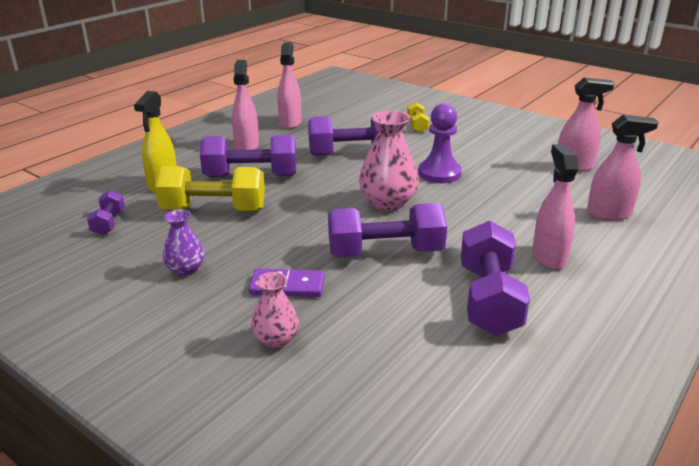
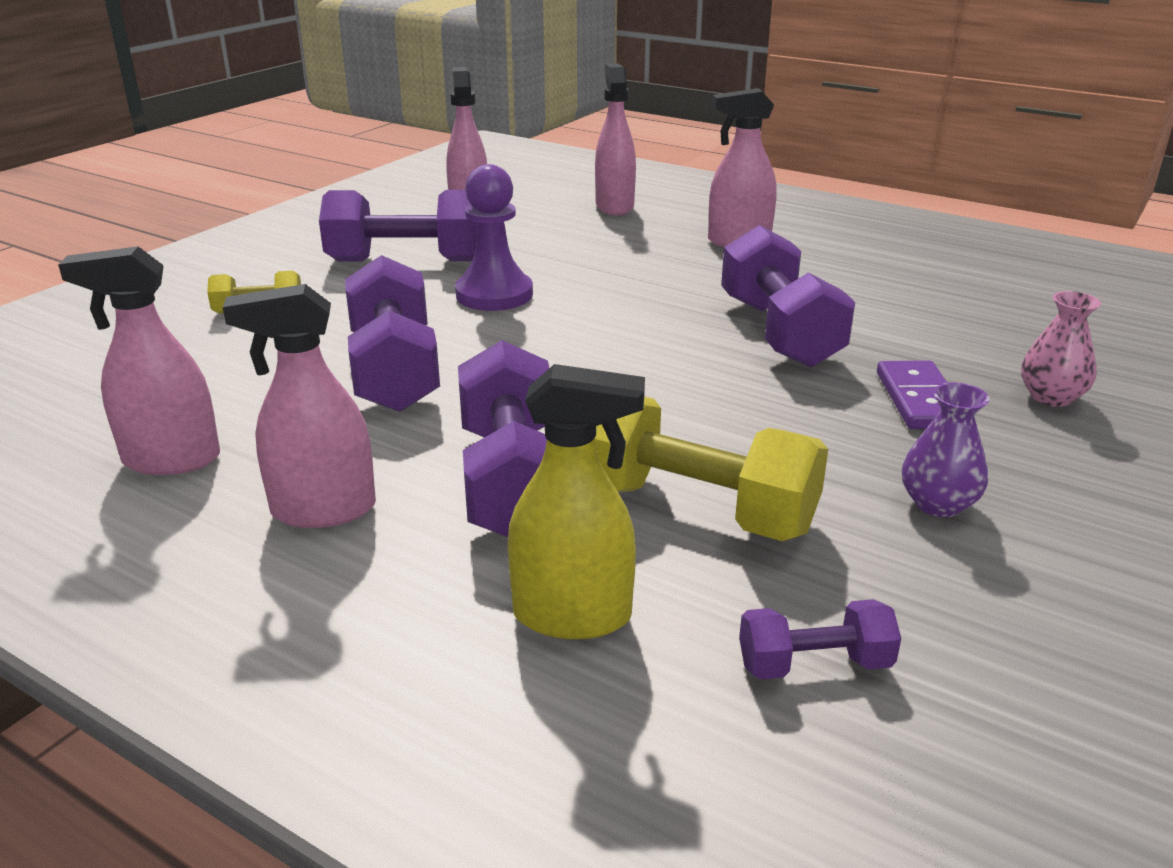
camera: 95 degrees left, 0 degrees up
yellow dumbbell [155,166,265,211] -> yellow dumbbell turned 60 degrees counterclockwise [594,396,828,541]
pink vase [359,110,419,211] -> none
purple dumbbell [461,221,530,336] -> purple dumbbell moved to [319,190,478,262]

